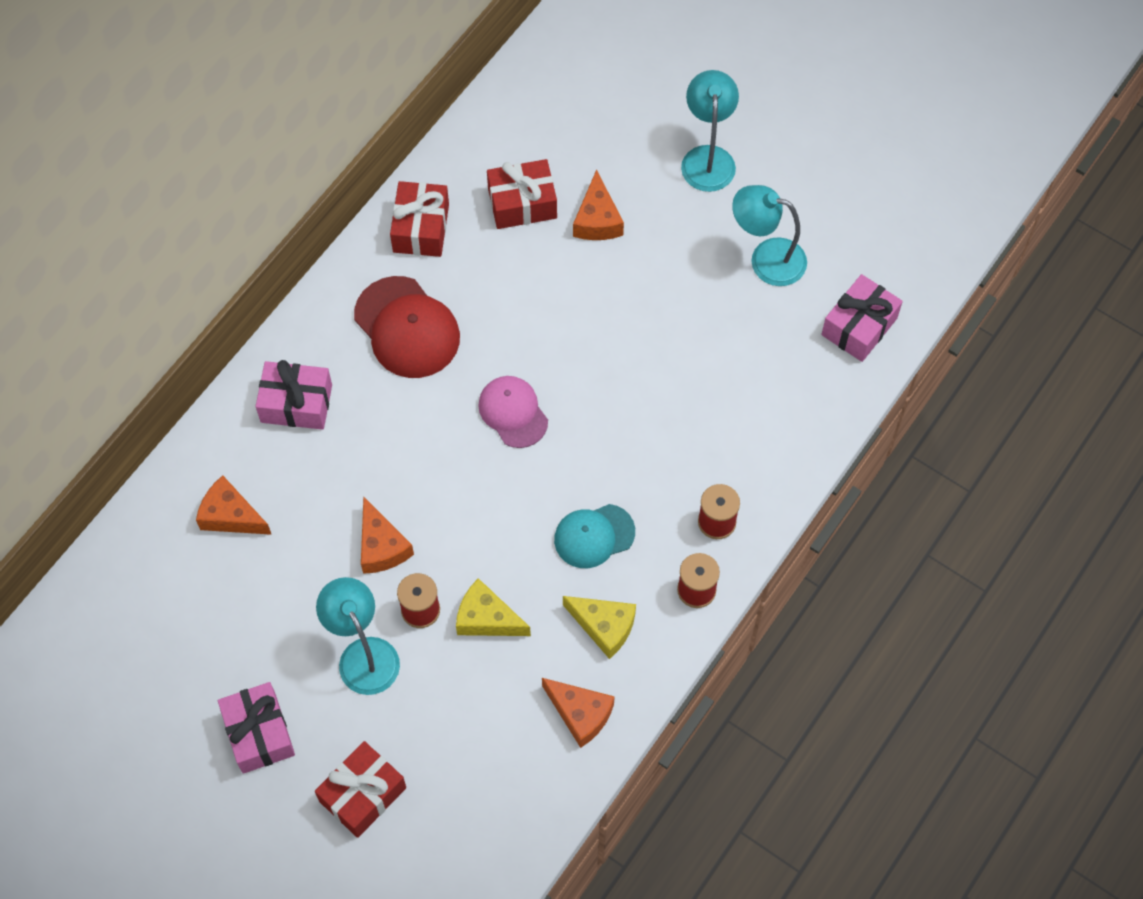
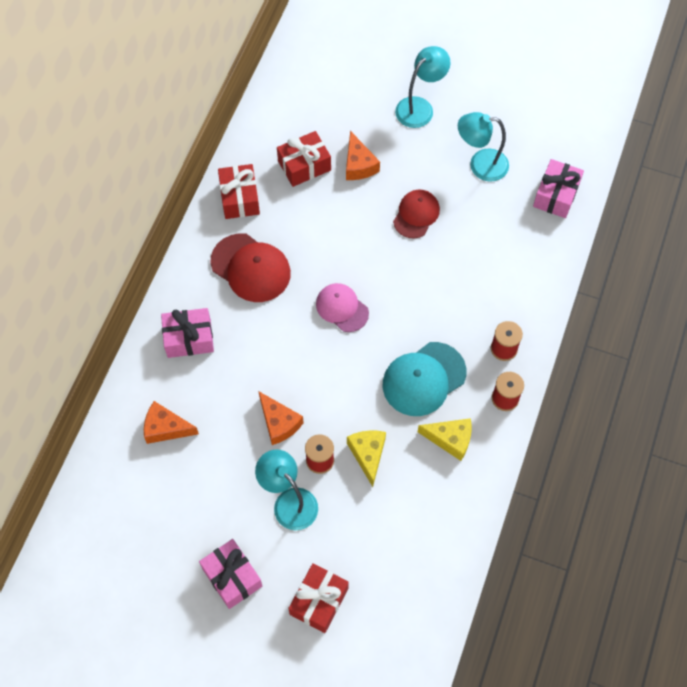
camera: 15 degrees left, 0 degrees up
yellow cheese [456,578,531,636] -> yellow cheese turned 75 degrees clockwise [347,430,386,487]
orange cheese [542,678,615,748] -> none
turquoise cap [554,504,635,568] -> turquoise cap [383,342,466,416], size x1.51
turquoise lamp [681,70,739,192] -> turquoise lamp turned 60 degrees clockwise [395,46,451,128]
none -> red cap [393,189,440,238]

